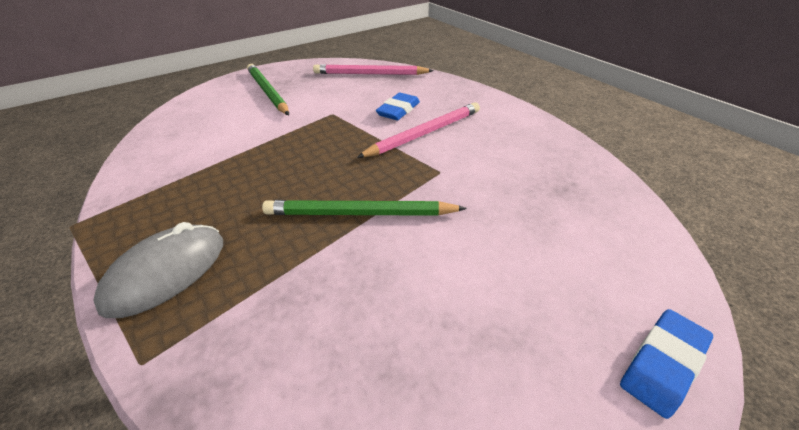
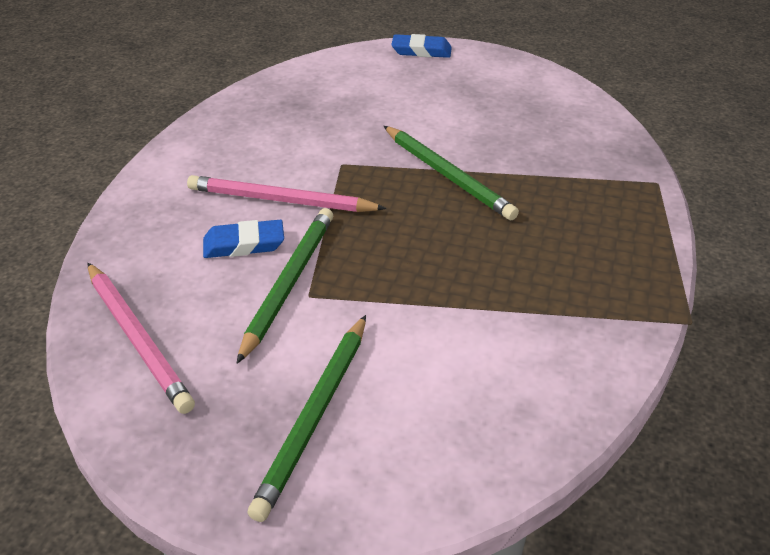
camera: 130 degrees left, 0 degrees up
grey mouse [93,222,223,318] -> none
none -> green pencil [236,208,333,364]

